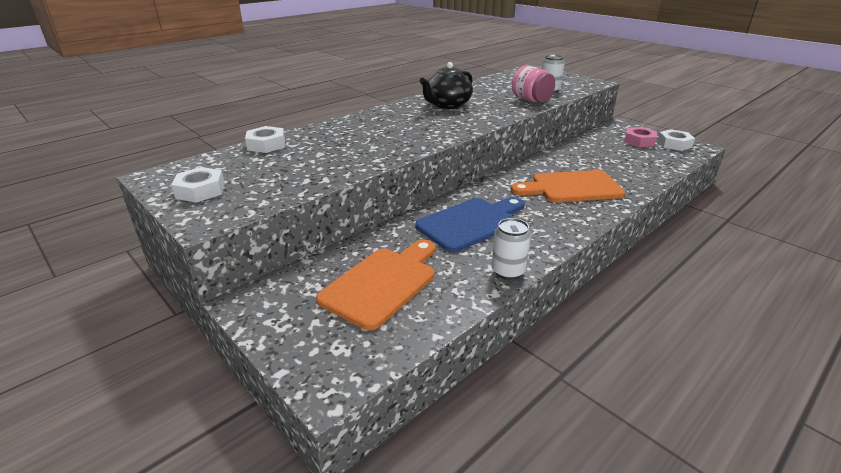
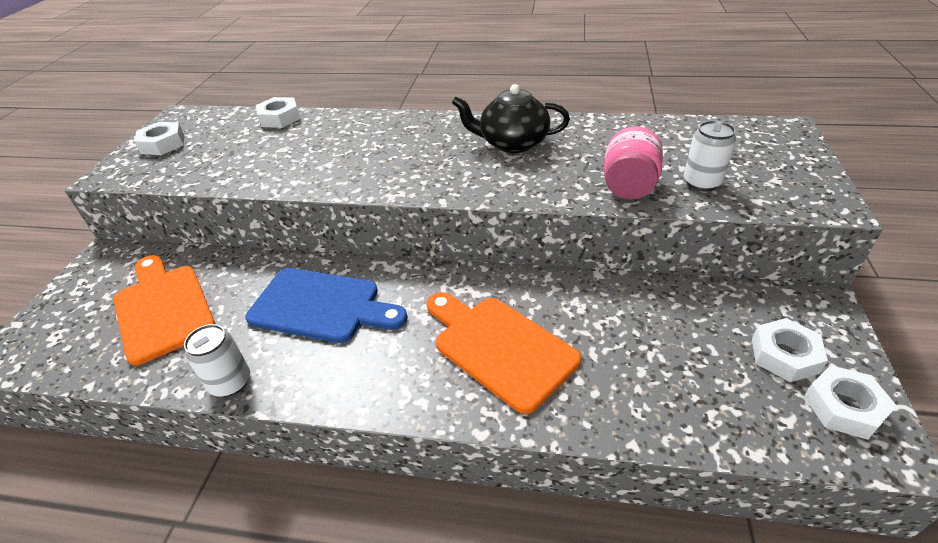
camera: 55 degrees right, 10 degrees up
orange cutting board [316,239,435,330] -> orange cutting board turned 120 degrees counterclockwise [114,255,216,365]
pink nut [624,127,657,147] -> white nut [752,318,828,382]

